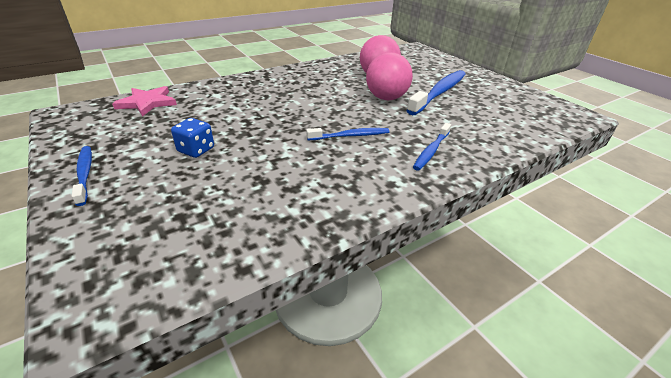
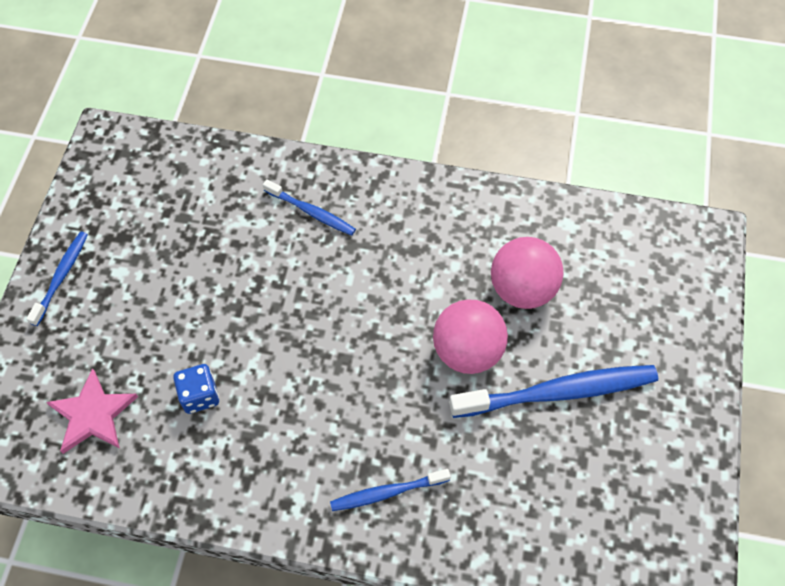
camera: 45 degrees right, 25 degrees up
pink star [112,86,177,117] -> pink star moved to [46,368,138,454]
blue dice [171,118,214,158] -> blue dice moved to [173,364,219,414]
blue toothbrush [306,128,389,140] -> blue toothbrush moved to [263,179,356,236]

